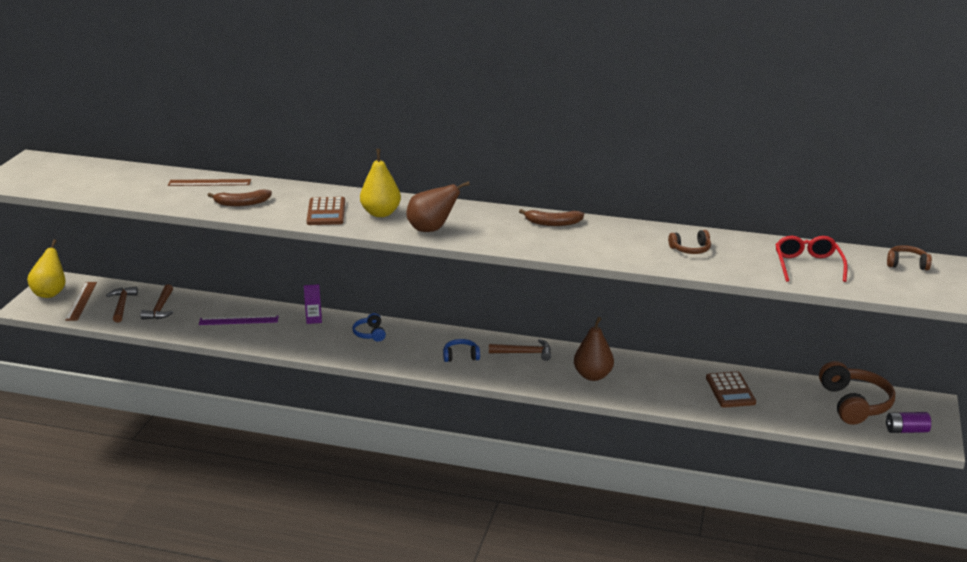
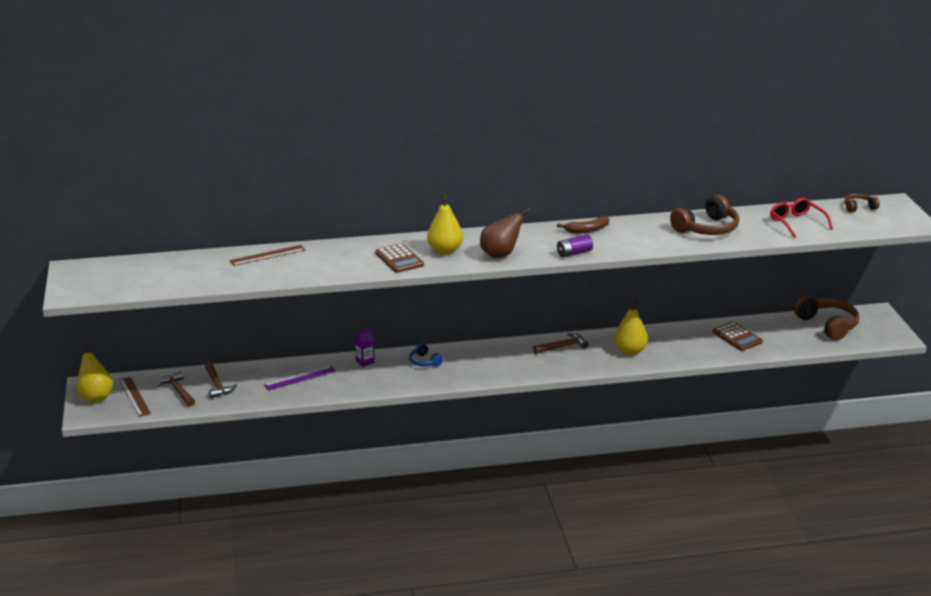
camera: 25 degrees left, 0 degrees up
brown banana [207,190,272,206] -> none
blue headphones [443,339,480,362] -> none
brown pear [574,317,614,381] -> yellow pear [614,300,648,355]
brown headphones [668,230,711,254] -> brown headphones [670,194,739,235], size x1.92
purple battery [886,412,931,433] -> purple battery moved to [557,234,593,257]

